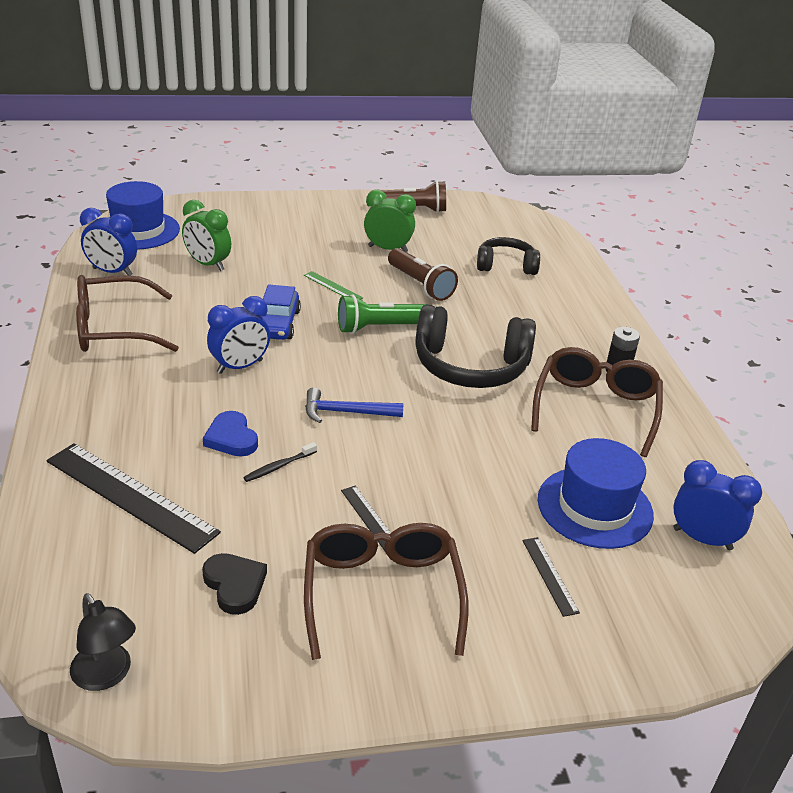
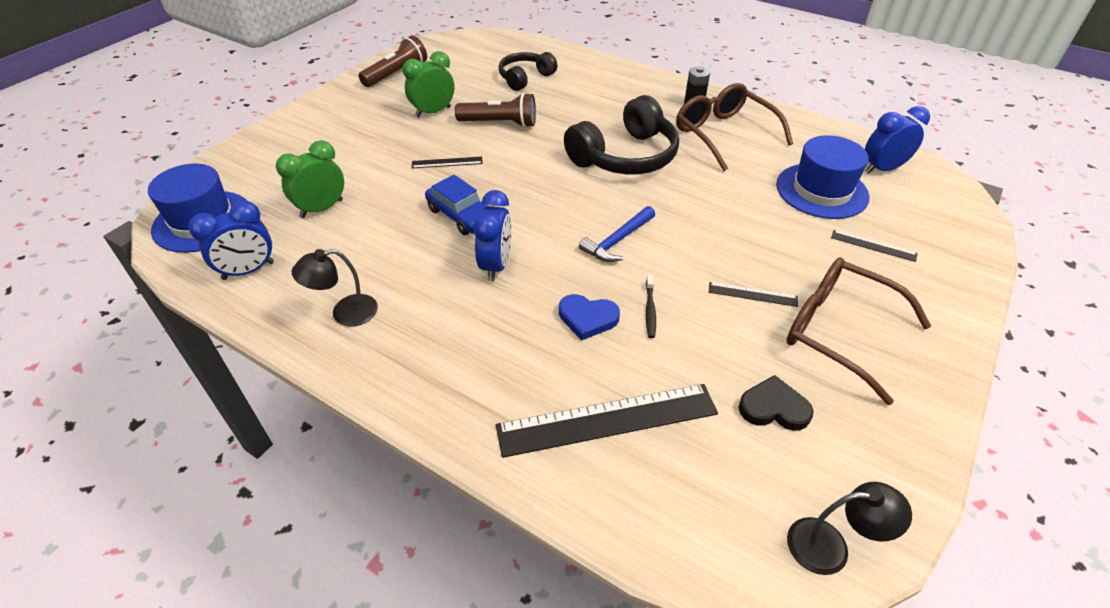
camera: 45 degrees left, 10 degrees up
brown glasses [76,275,179,352] -> black lamp [292,249,378,326]
green clock [182,200,231,271] -> green clock turned 150 degrees clockwise [276,140,344,218]
green ruler [304,271,363,299] -> black ruler [412,157,483,168]
green flashlight [338,295,428,334] -> none

